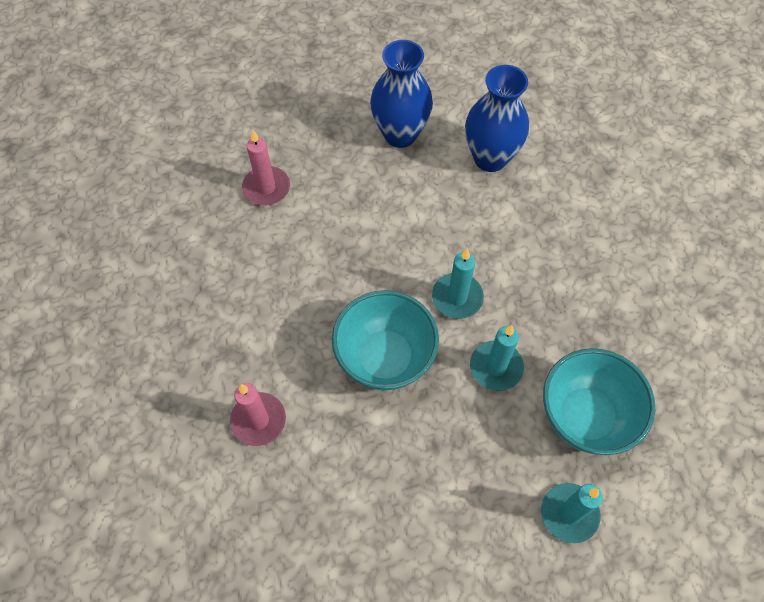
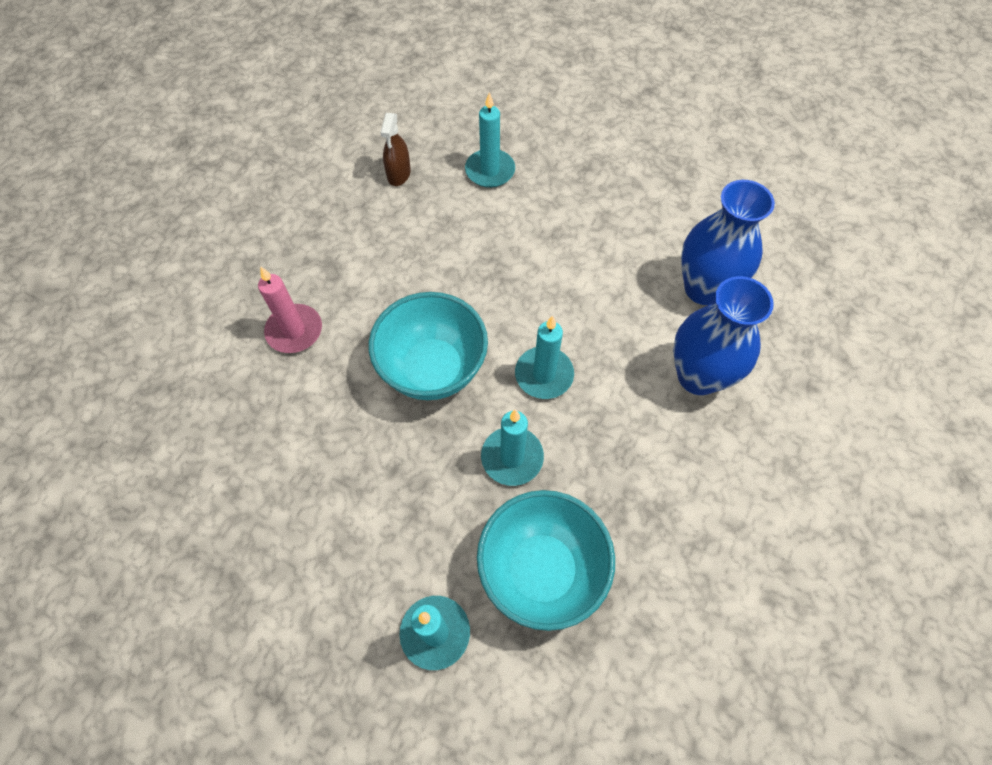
camera: 45 degrees right, 0 degrees up
pink candle [242,130,290,206] -> turquoise candle [465,92,515,188]
blue vase [370,40,433,148] -> blue vase moved to [673,276,774,395]
none -> brown spray bottle [380,113,411,186]

